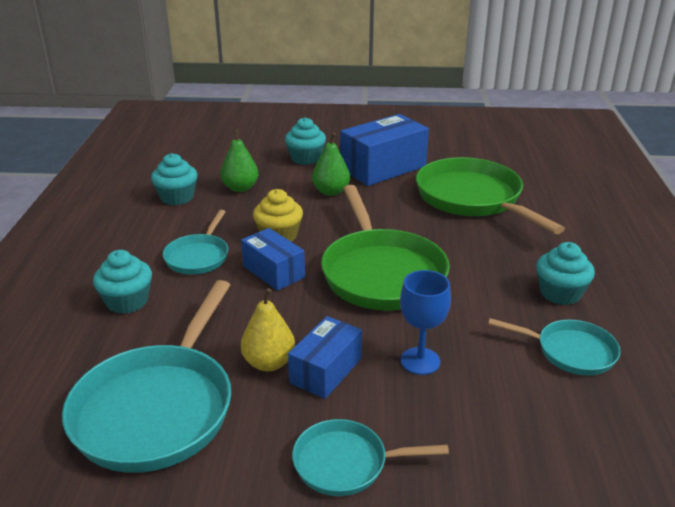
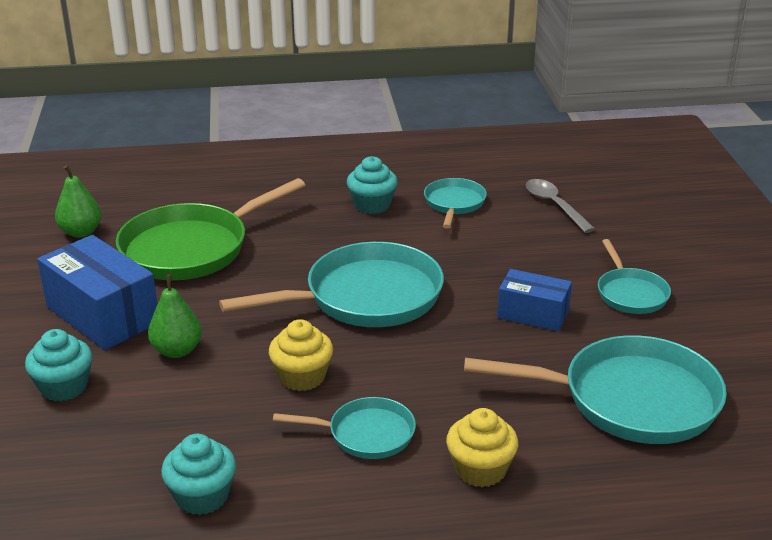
camera: 100 degrees left, 0 degrees up
turquoise cupcake [93,250,152,314] -> yellow cupcake [446,408,518,487]
green pear [221,129,259,192] -> green pear moved to [55,165,101,238]
blue box [241,228,305,291] -> none
yellow pear [241,288,295,371] -> none
green pan [321,185,450,311] -> turquoise pan [219,242,444,327]
blue goblet [400,270,451,375] -> none
none -> grey spoon [526,179,595,233]

